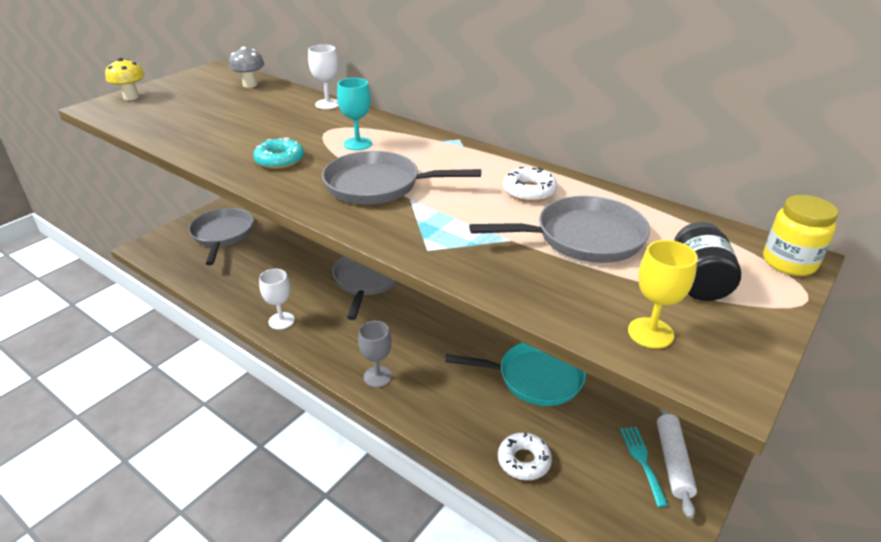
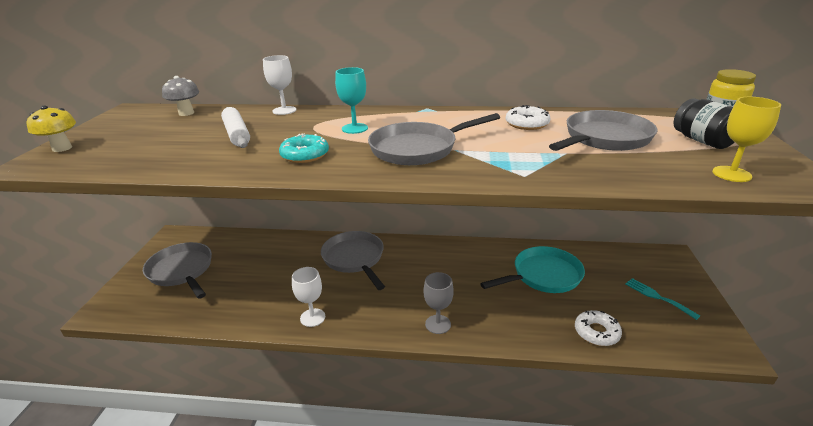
camera: 30 degrees left, 5 degrees down
white rolling pin [657,408,697,519] -> white rolling pin moved to [221,107,250,148]

